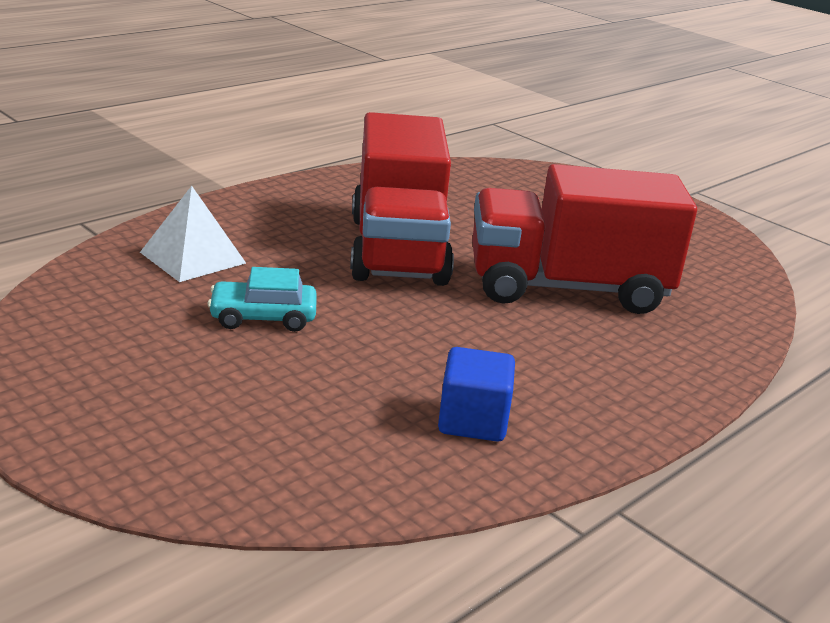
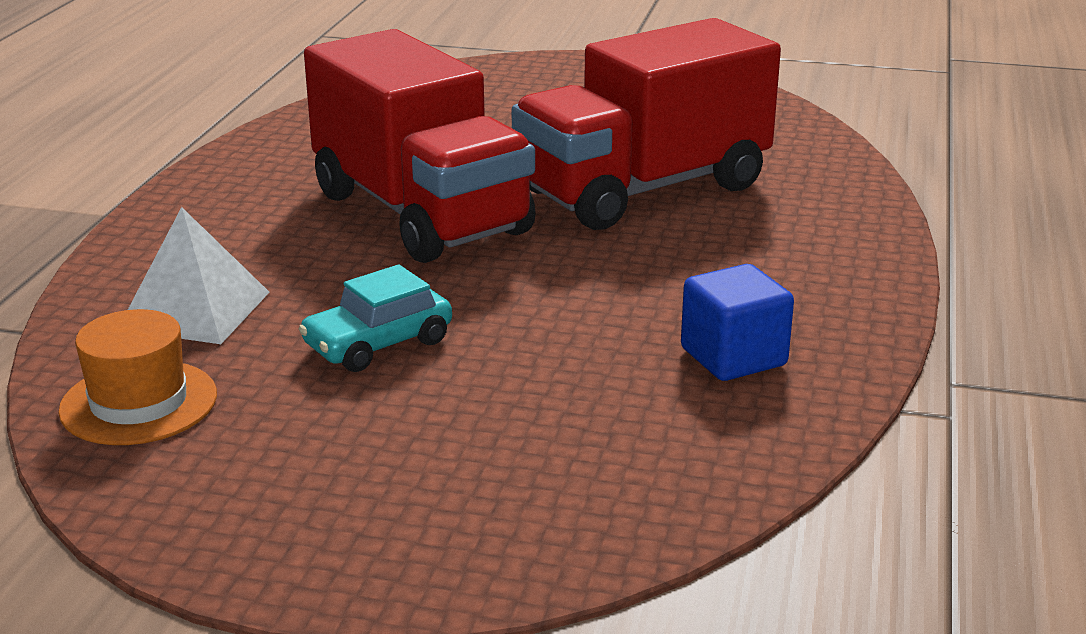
camera: 30 degrees left, 0 degrees up
none -> orange hat [58,309,217,445]

